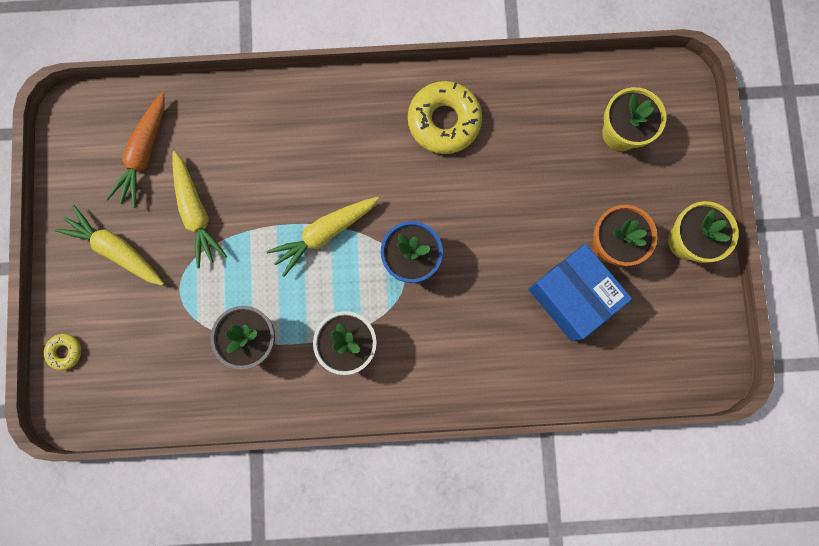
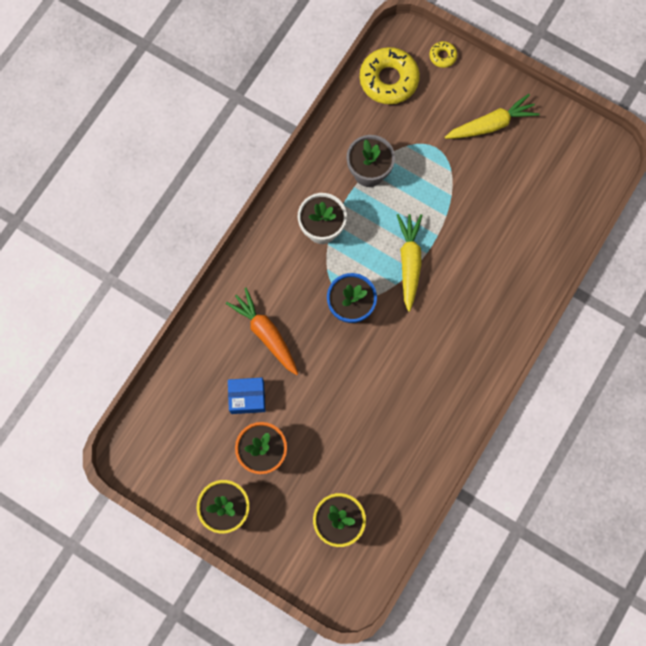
camera: 125 degrees right, 5 degrees down
orange carrot [106,93,165,208] -> orange carrot moved to [226,288,298,375]
yellow carrot [172,151,227,268] -> none
yellow donut [408,81,482,154] -> yellow donut moved to [360,47,420,104]
blue box [529,244,632,341] -> blue box [228,378,265,414], size x0.60

